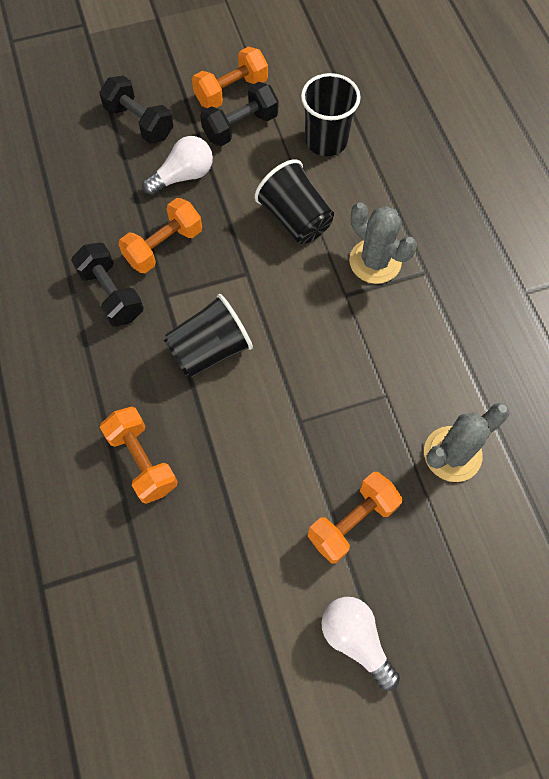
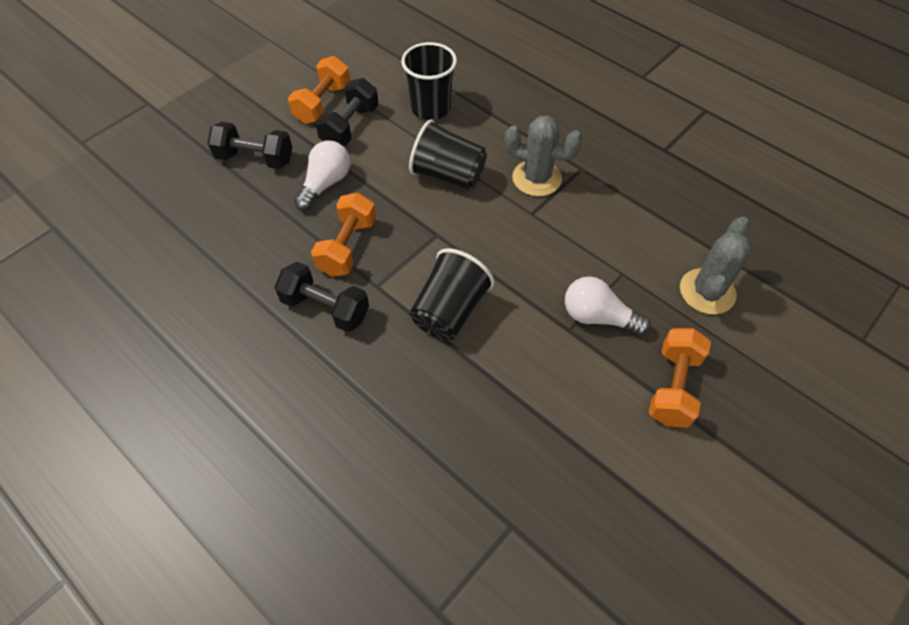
camera: 30 degrees left, 10 degrees down
orange dumbbell [100,407,178,504] -> none
white light bulb [322,597,400,691] -> white light bulb moved to [565,277,651,336]

